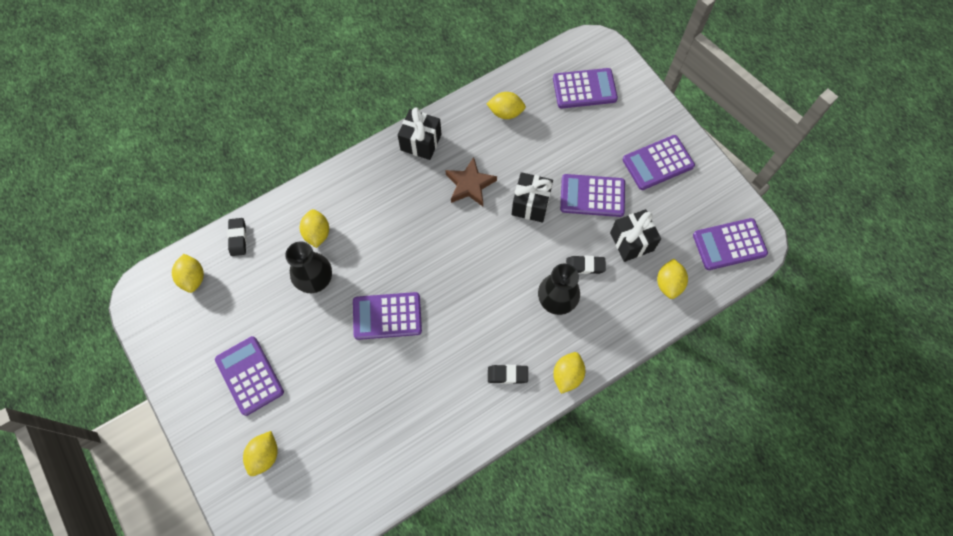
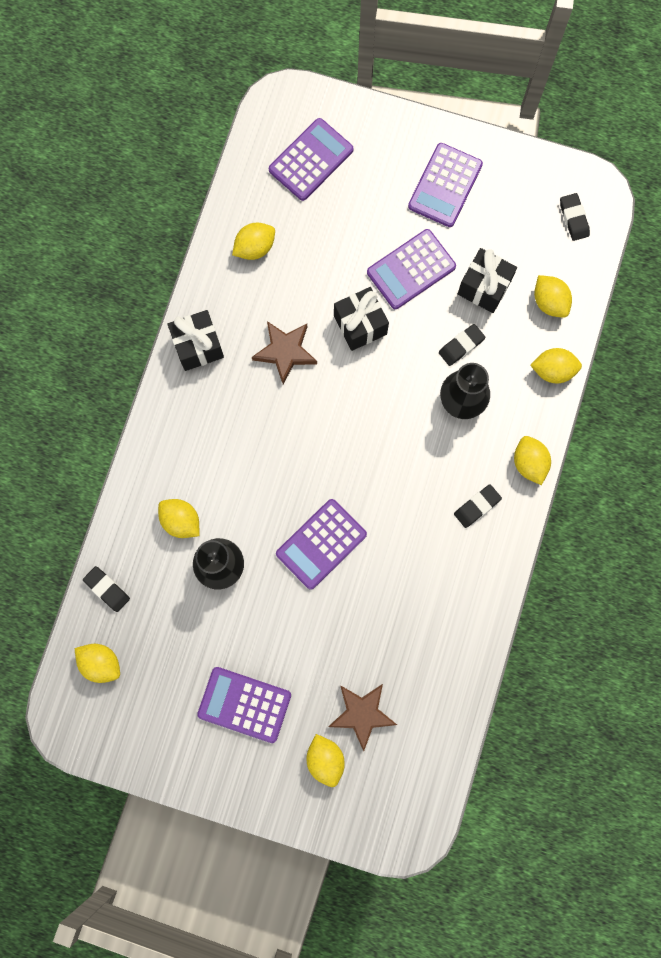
camera: 40 degrees left, 10 degrees up
purple calculator [693,218,768,270] -> black eraser [560,193,590,241]
none -> brown star [328,684,397,751]
none -> yellow lemon [530,348,582,384]

